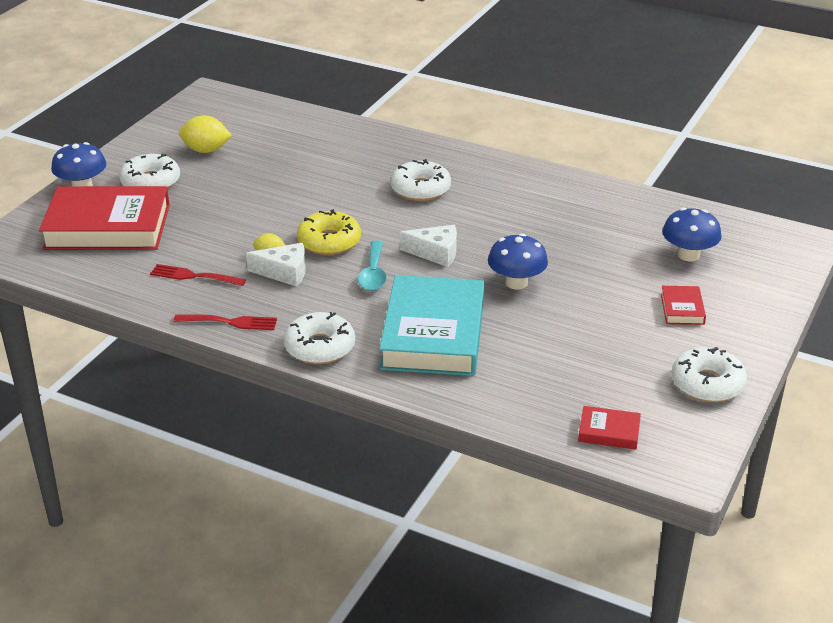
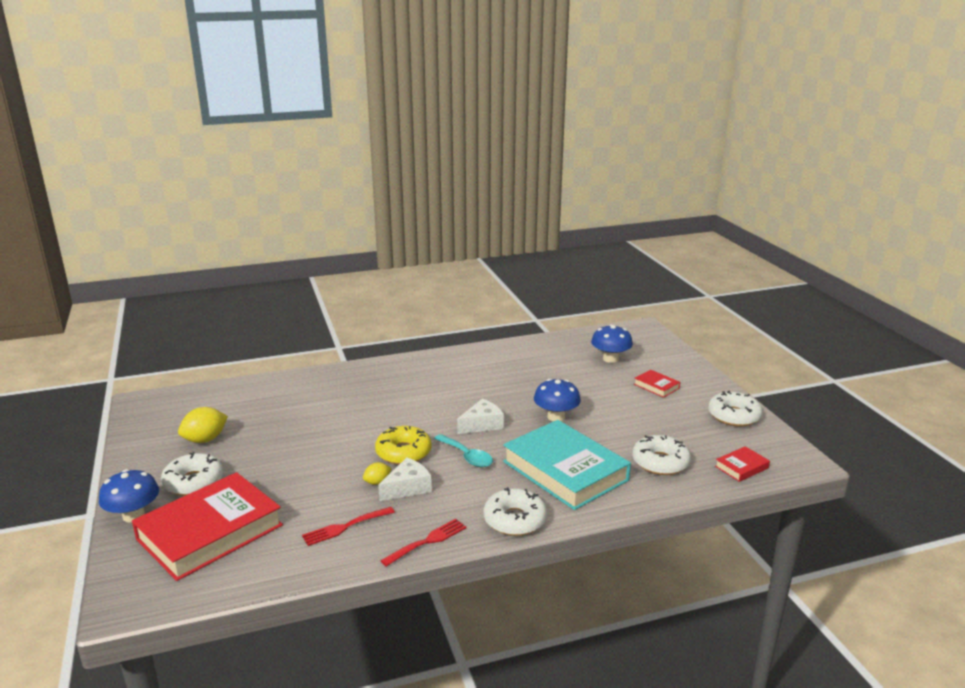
camera: 45 degrees left, 10 degrees down
white donut [391,159,451,201] -> white donut moved to [632,435,691,475]

